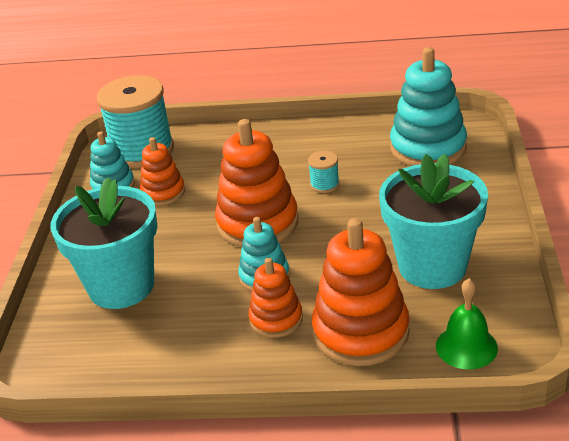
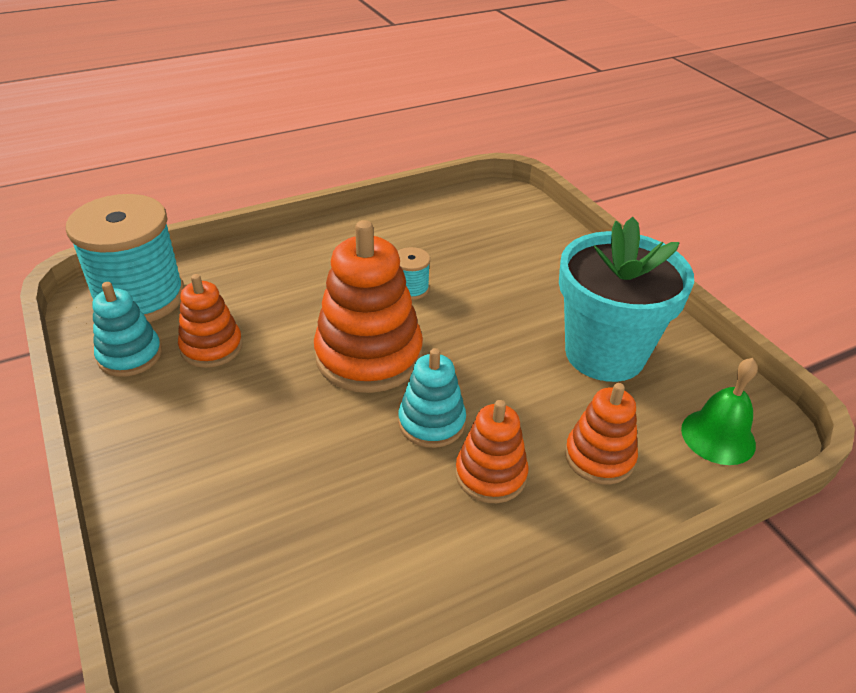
camera: 35 degrees left, 5 degrees up
turquoise flower pot [50,177,158,309] -> none
orange stacking toy [312,218,410,366] -> orange stacking toy [565,383,638,485], size x0.57
turquoise stacking toy [390,47,467,166] -> none

